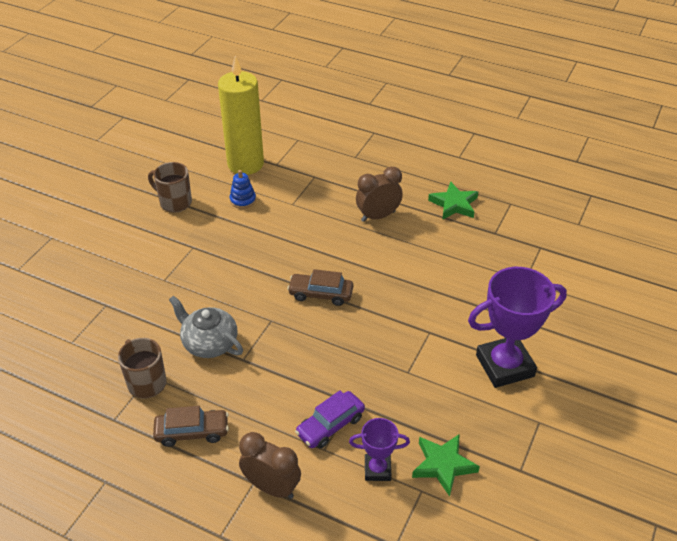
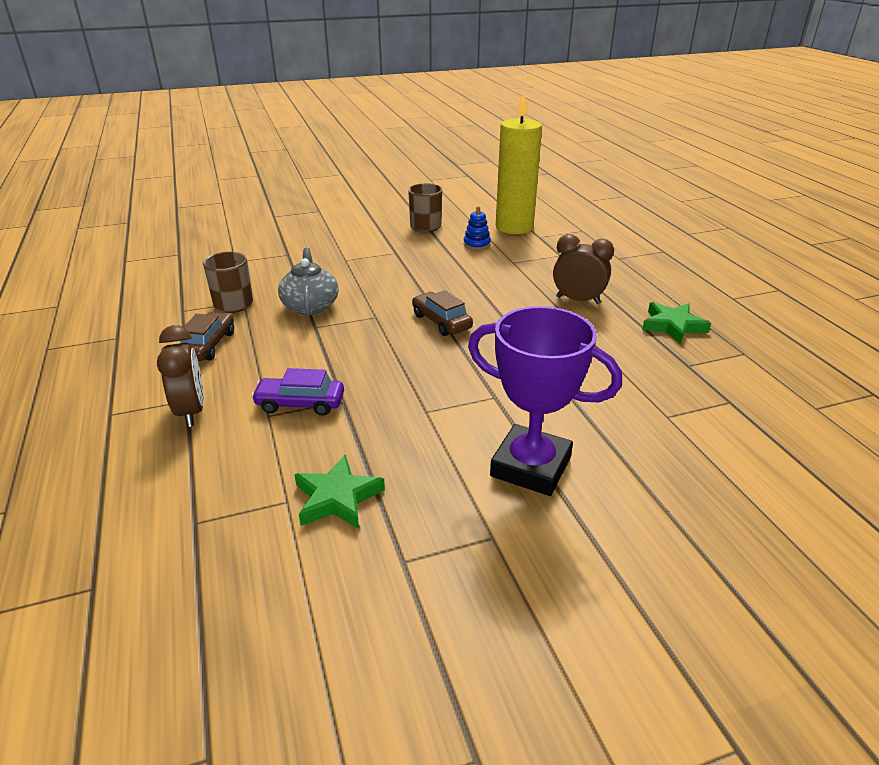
camera: 45 degrees right, 10 degrees down
brown car [153,406,229,447] -> brown car turned 120 degrees counterclockwise [180,312,234,361]
purple trophy [349,418,410,481] -> none

